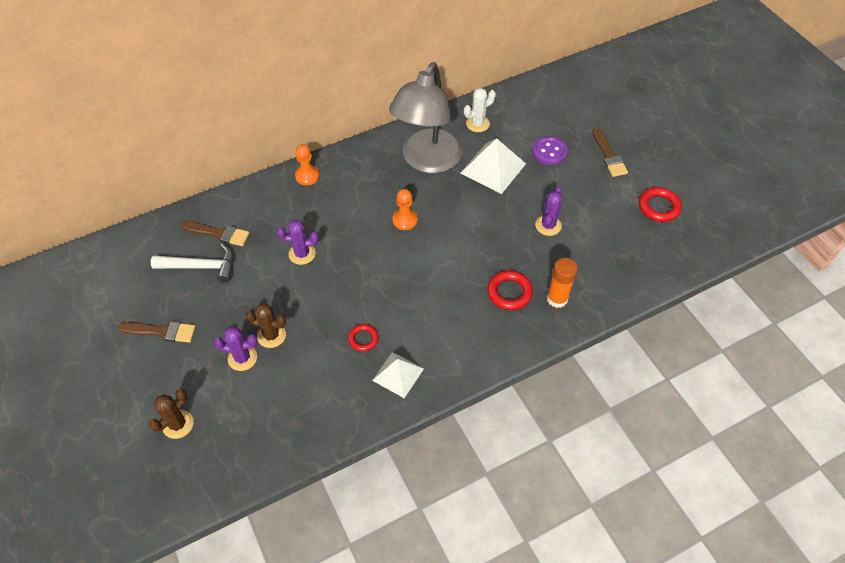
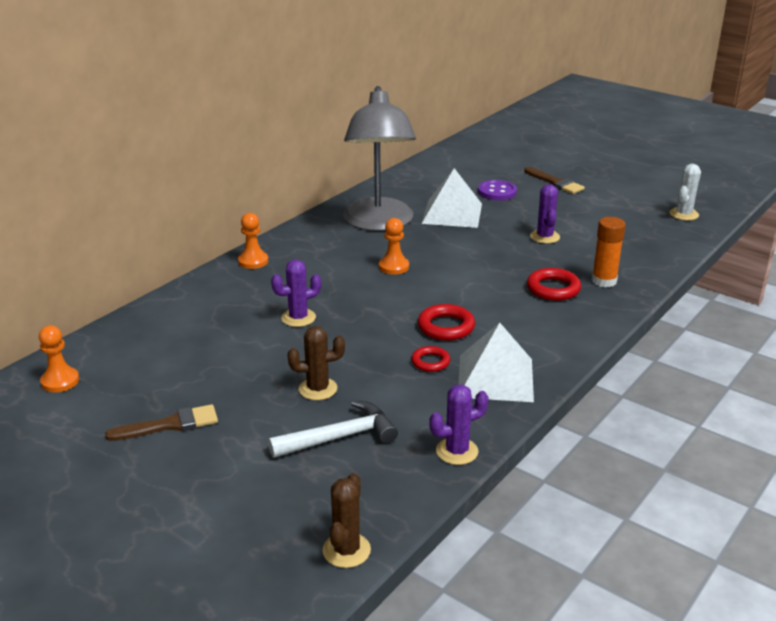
camera: 25 degrees left, 25 degrees down
brown cactus [149,389,194,439] -> brown cactus moved to [323,473,371,568]
white hammer [151,243,234,283] -> white hammer moved to [268,401,398,458]
brown brush [181,221,249,246] -> none
purple cactus [214,326,258,371] -> purple cactus moved to [429,385,489,465]
white pyramid [372,352,424,398] -> white pyramid [458,323,534,402], size x1.52
white cactus [464,88,496,132] -> white cactus moved to [670,164,701,221]
red ring [639,187,682,222] -> red ring moved to [418,304,475,341]
none -> orange pawn [39,325,79,392]

